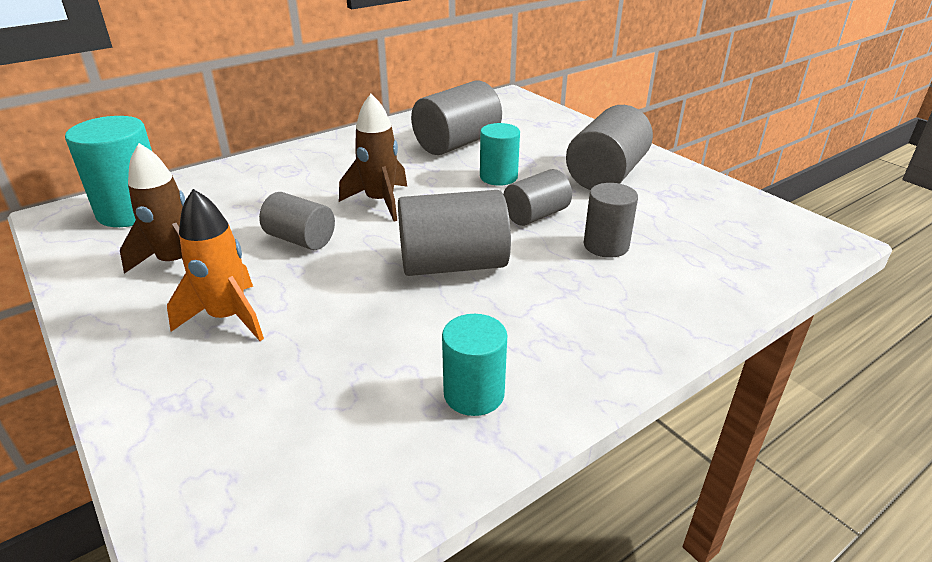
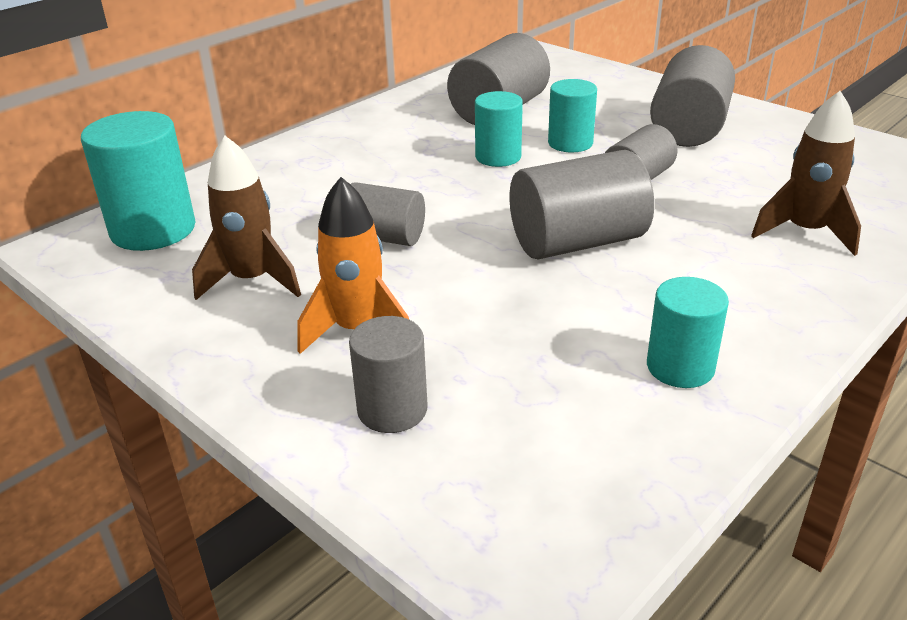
camera: 10 degrees left, 0 degrees up
brown rocket [339,94,407,221] -> brown rocket moved to [751,91,861,256]
grey cylinder [584,183,638,258] -> grey cylinder moved to [349,316,428,433]
none -> turquoise cylinder [475,91,523,167]

